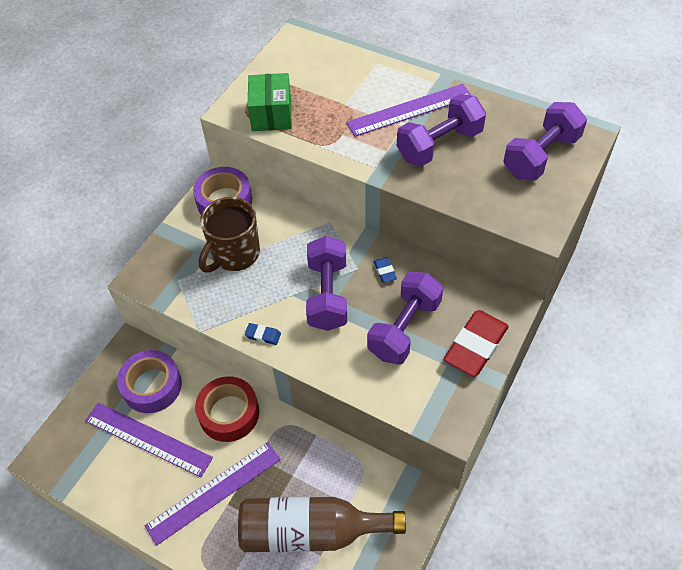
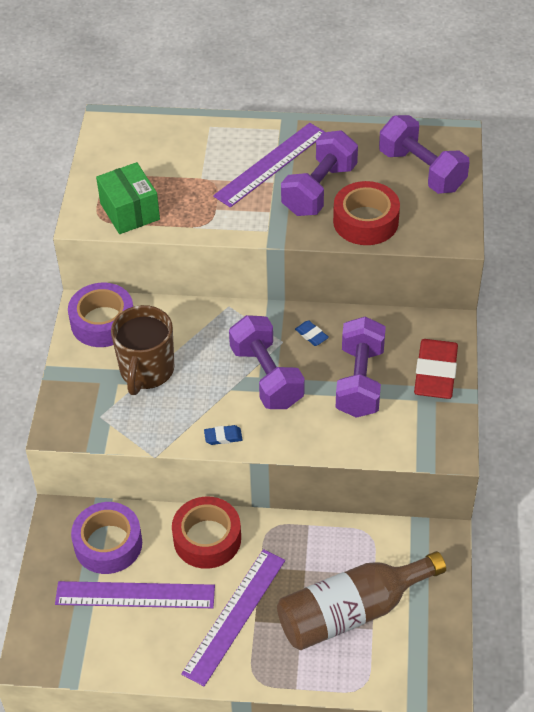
camera: 25 degrees left, 5 degrees down
purple dumbbell [503,102,587,181] -> purple dumbbell turned 60 degrees counterclockwise [379,115,470,194]
none -> red tape [333,181,400,245]

